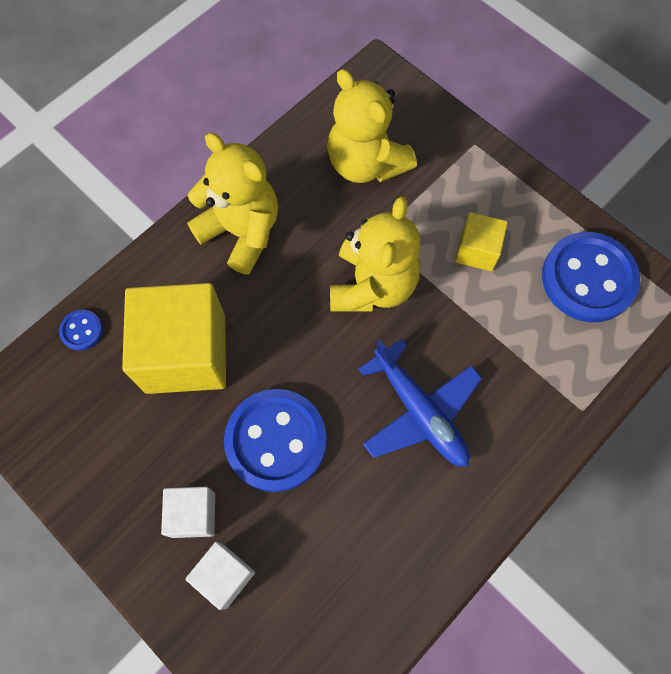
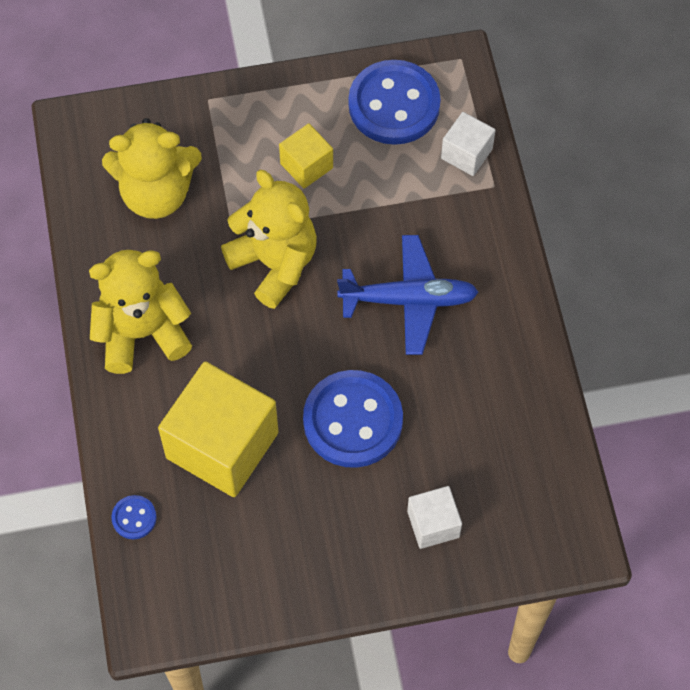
camera: 55 degrees left, 5 degrees down
white cube [161,487,215,538] -> white cube moved to [441,112,495,176]

